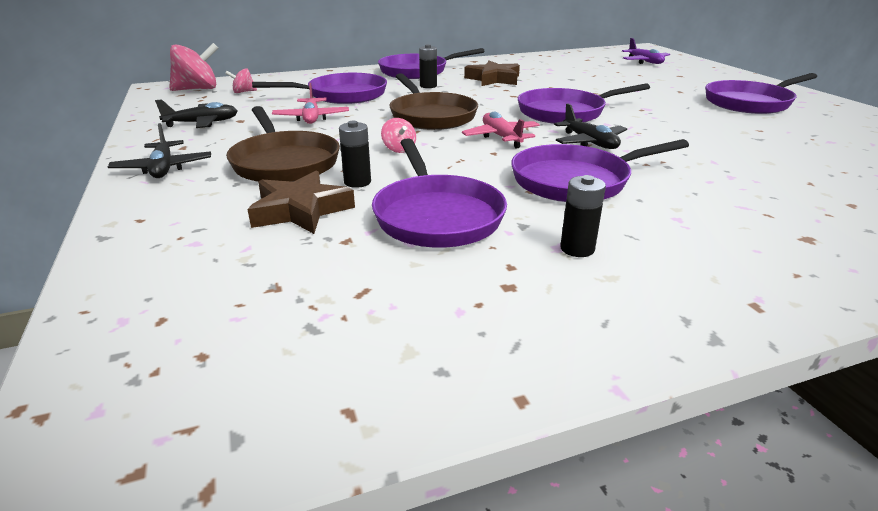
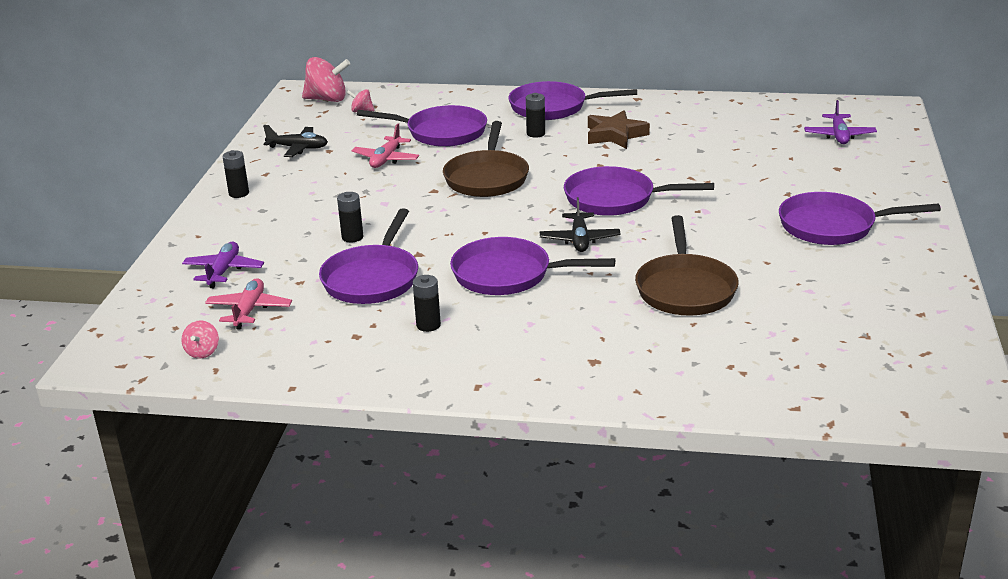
camera: 30 degrees right, 0 degrees up
black plane [108,123,211,178] -> black battery [222,150,249,198]
brown pan [226,106,340,182] -> brown pan moved to [635,215,739,316]
brown star [247,170,355,234] -> none
pink spinning top [381,118,416,153] -> pink spinning top moved to [181,320,219,359]
pink plane [462,112,540,148] -> pink plane moved to [205,278,292,330]
none -> purple plane [182,242,264,288]

